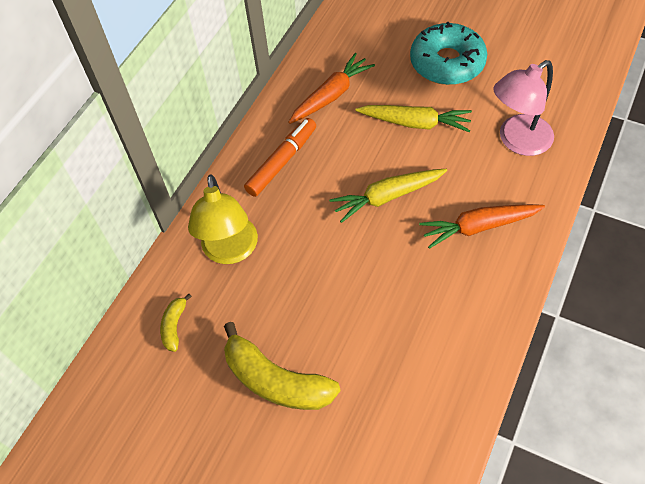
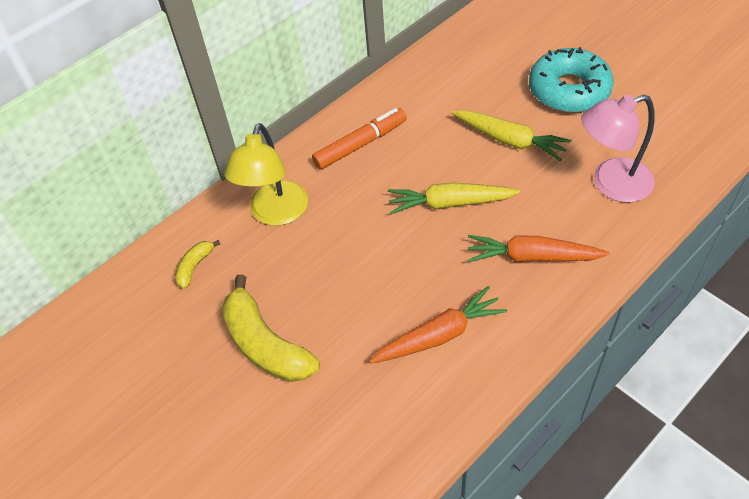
camera: 20 degrees right, 5 degrees down
orange carrot [288,53,375,124] -> orange carrot moved to [369,286,507,363]

